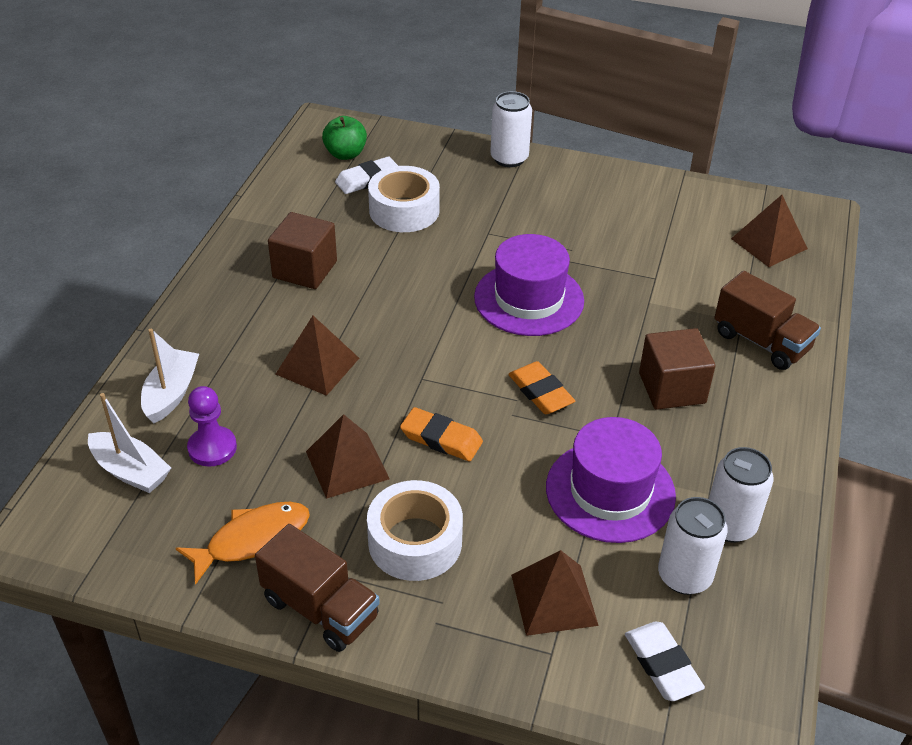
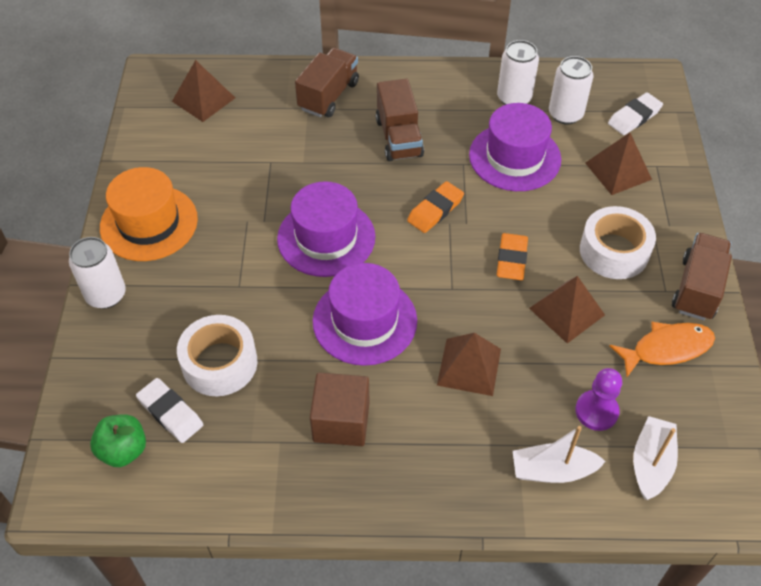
camera: 105 degrees left, 10 degrees up
orange fish [176,502,310,585] -> orange fish turned 120 degrees clockwise [610,322,715,377]
brown cube [639,328,715,410] -> brown truck [376,79,424,161]
none -> orange hat [100,167,198,261]
none -> purple hat [313,263,417,366]

